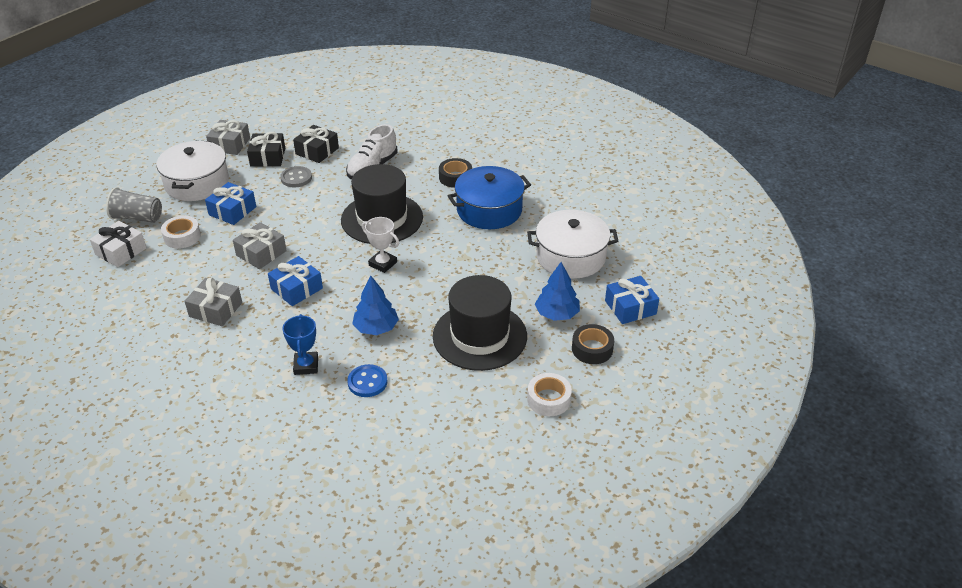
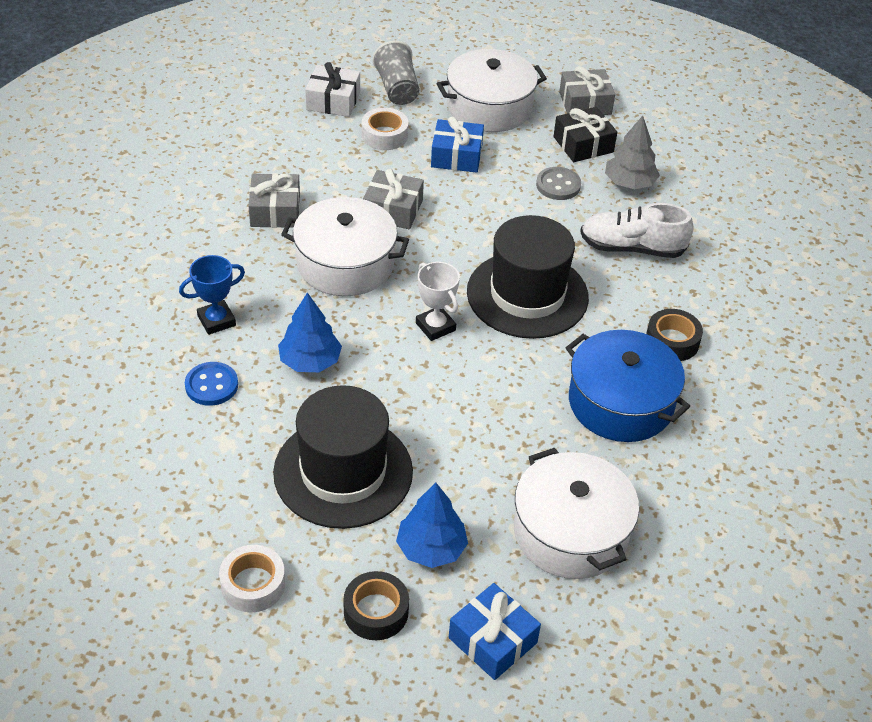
camera: 65 degrees right, 5 degrees up
blue gift [268,256,323,306] -> white pot [281,197,409,296]
black gift [293,125,339,163] -> grey tree [605,116,660,189]
white trophy [362,217,399,273] -> white trophy turned 45 degrees counterclockwise [416,262,460,341]

